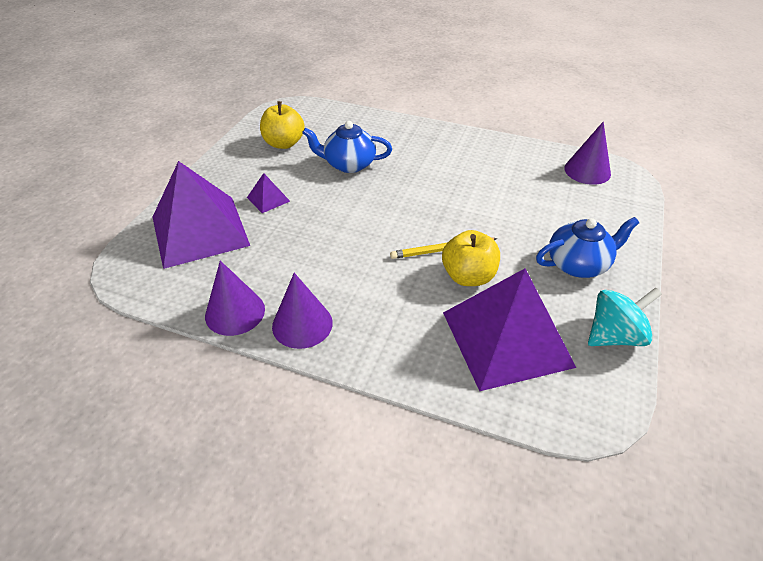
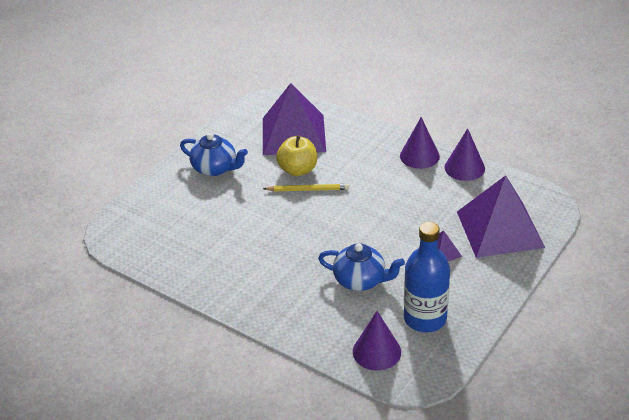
camera: 165 degrees left, 5 degrees down
yellow apple [260,101,305,149] -> blue bottle [404,222,450,332]
blue teapot [536,217,639,278] -> blue teapot turned 150 degrees counterclockwise [180,133,248,176]
purple cone [564,121,611,185] -> purple cone moved to [353,311,401,371]
turquoise spinning top [588,287,662,346] -> none

